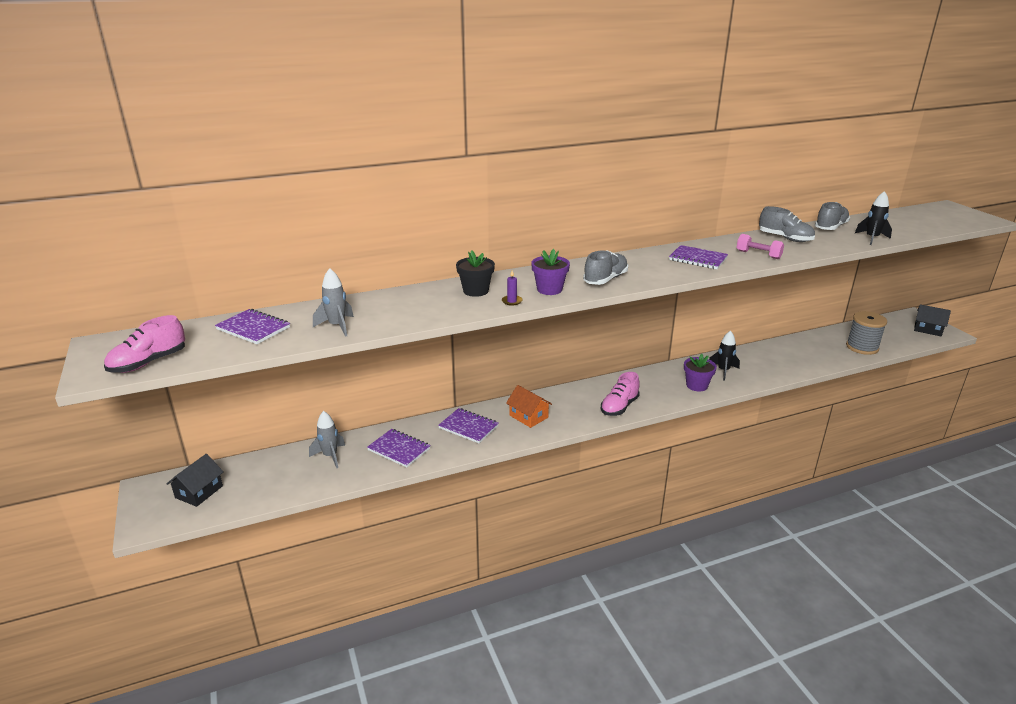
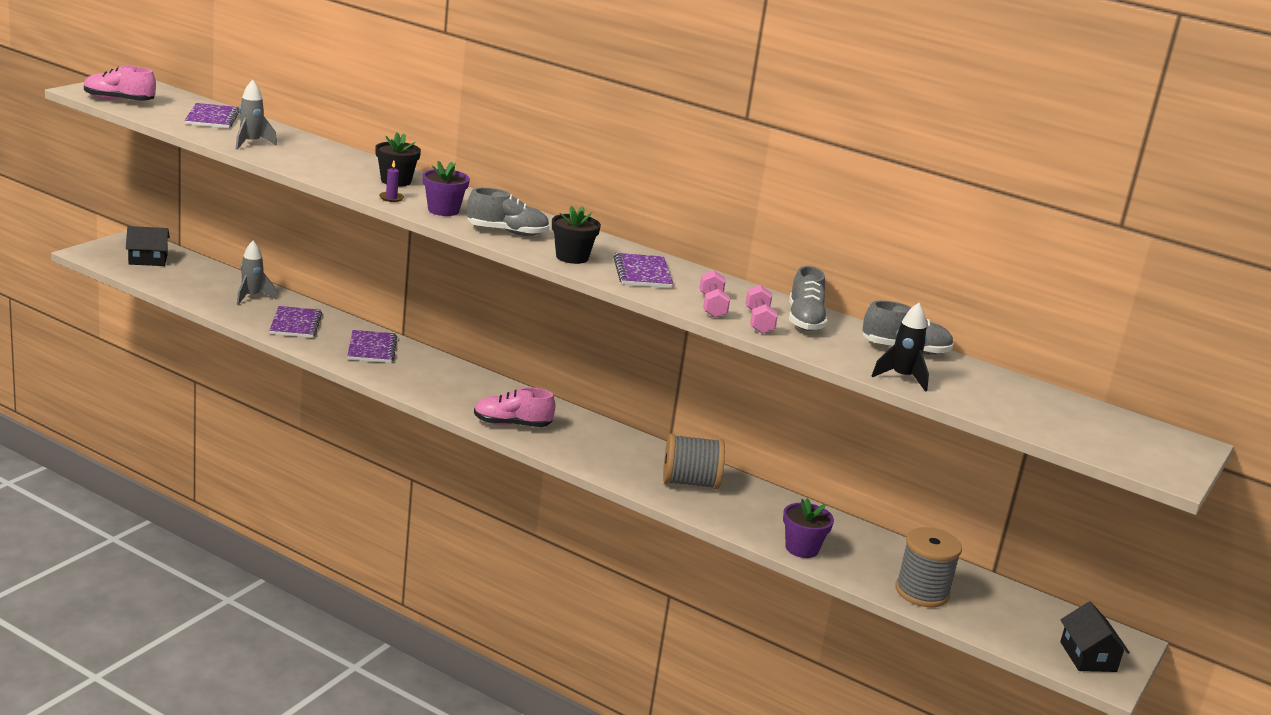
camera: 50 degrees right, 5 degrees down
orange house [506,385,552,428] -> none
purple flower pot [684,354,717,391] -> purple flower pot moved to [783,498,834,558]
black rocket [709,331,740,380] -> grey spool [663,434,725,489]
none -> black flower pot [552,206,601,264]
none -> pink dumbbell [746,285,778,334]

